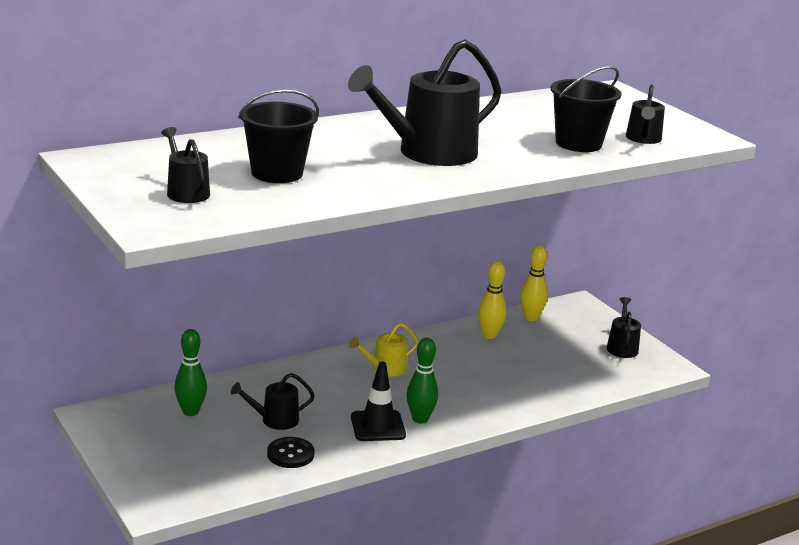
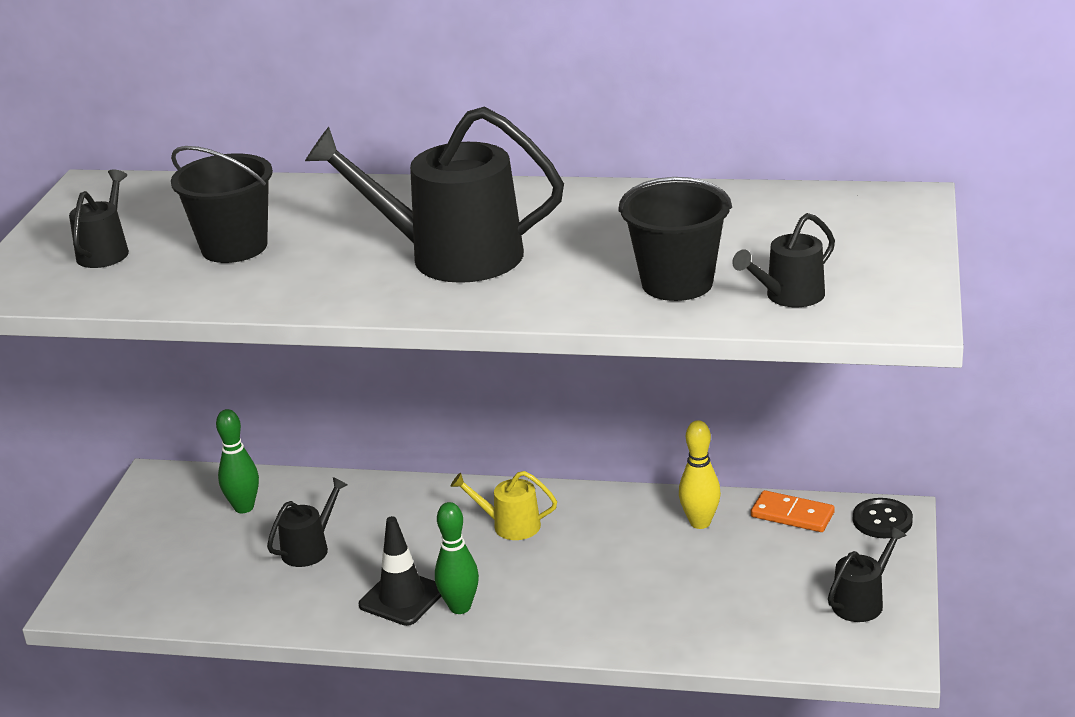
camera: 45 degrees right, 5 degrees up
black watering can [231,373,315,430] -> black watering can turned 105 degrees clockwise [267,477,348,567]
black button [267,437,315,468] -> black button moved to [853,498,913,538]
yellow bowling pin [520,246,548,321] -> orange domino [751,490,835,532]

